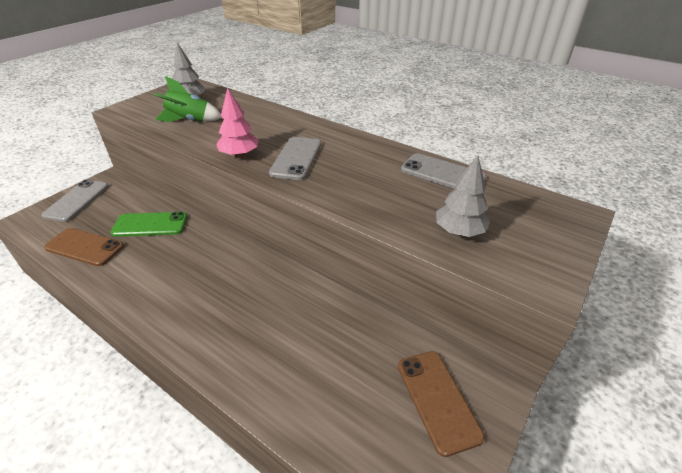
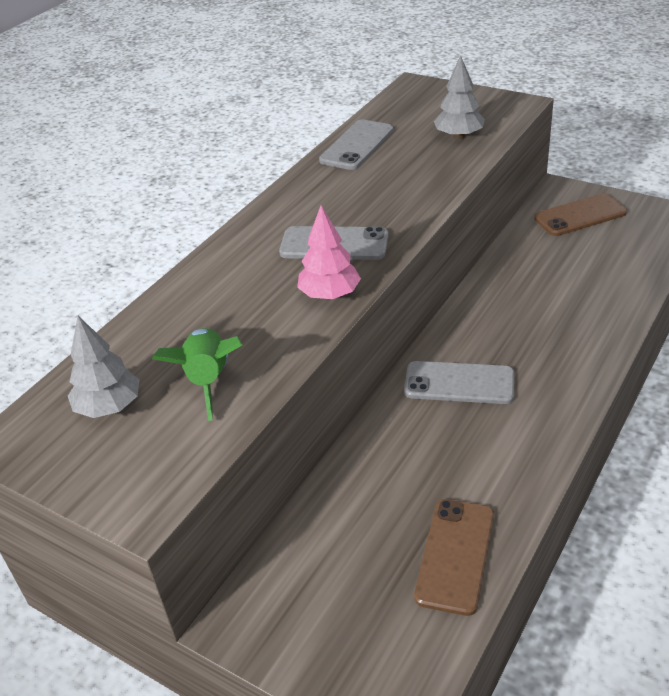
camera: 90 degrees left, 0 degrees up
grey phone [42,180,108,222] -> grey phone moved to [404,361,514,404]
green phone [110,212,188,237] -> none

